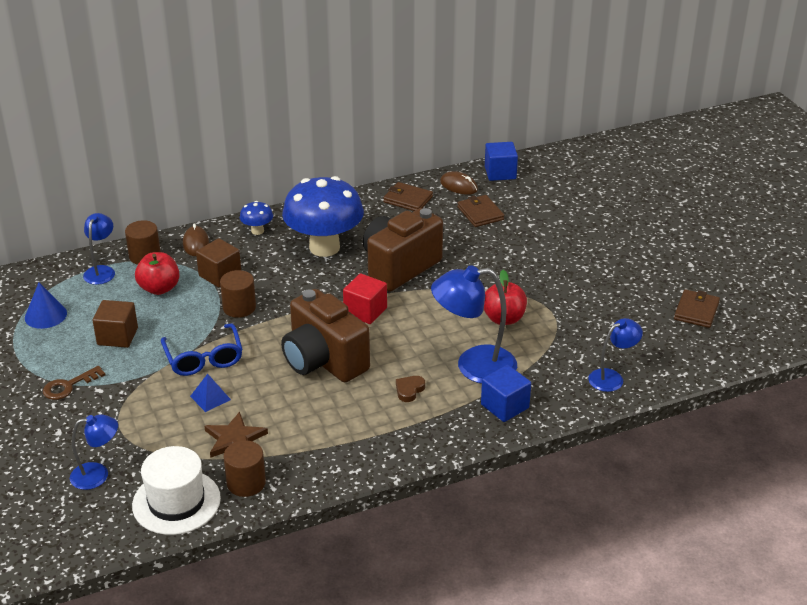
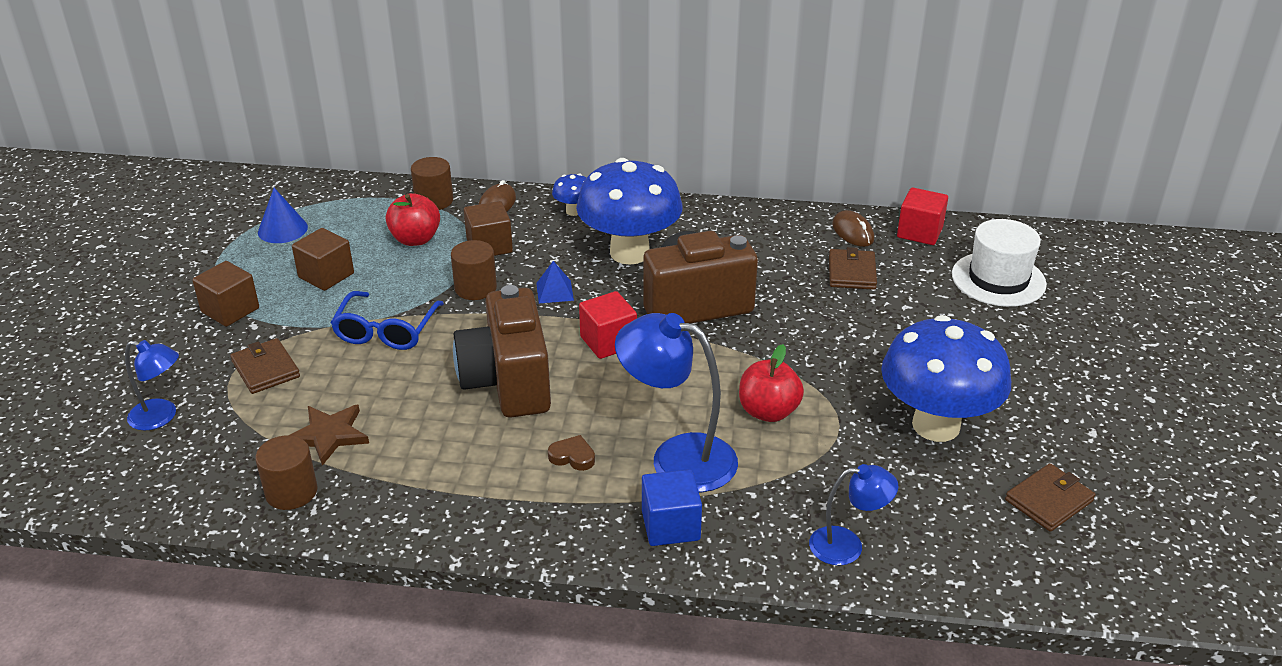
camera: 30 degrees right, 0 degrees up
brown key [43,366,105,400] -> brown cube [192,261,259,327]
blue lamp [83,213,115,285] -> none
white hat [132,446,221,535] -> white hat moved to [952,219,1047,307]
blue pyramid [190,374,231,412] -> blue pyramid moved to [536,261,574,303]
brown wallet [383,182,433,211] -> brown wallet moved to [230,338,300,394]
brown heart [396,376,425,402] -> brown heart turned 45 degrees clockwise [548,435,595,471]
blue cube [485,142,518,181] -> red cube [897,187,948,245]
none -> blue mushroom [881,315,1011,442]

